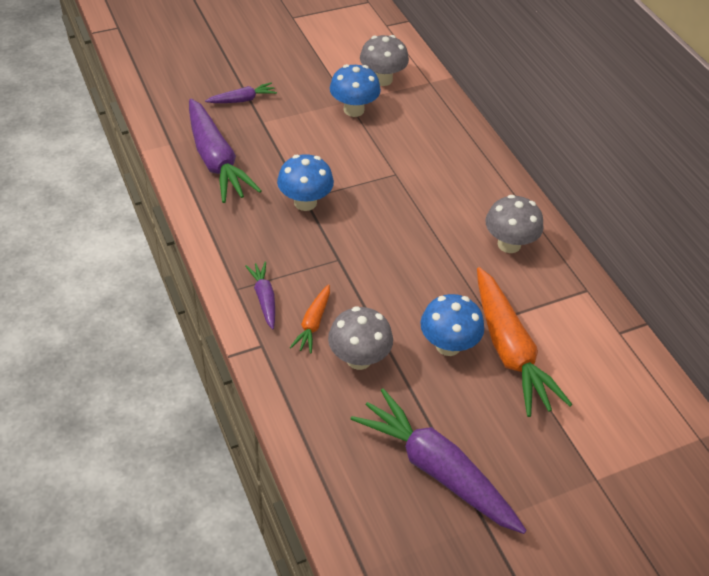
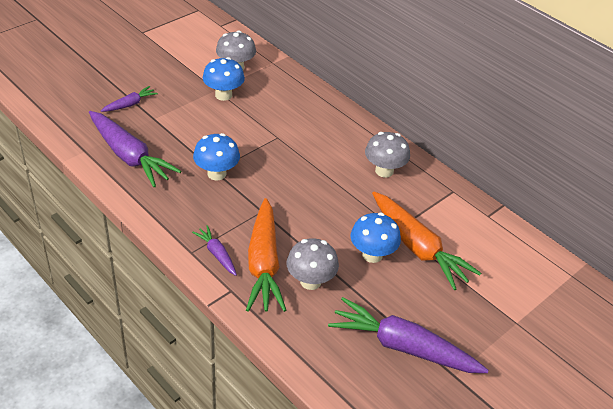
camera: 20 degrees left, 5 degrees down
orange carrot [290,284,330,354] -> orange carrot [246,198,286,312], size x2.05

